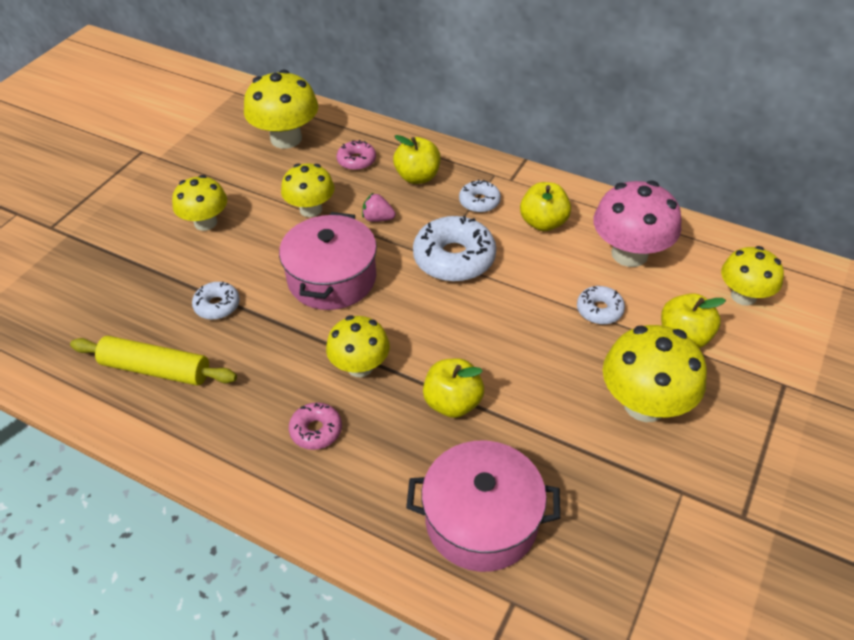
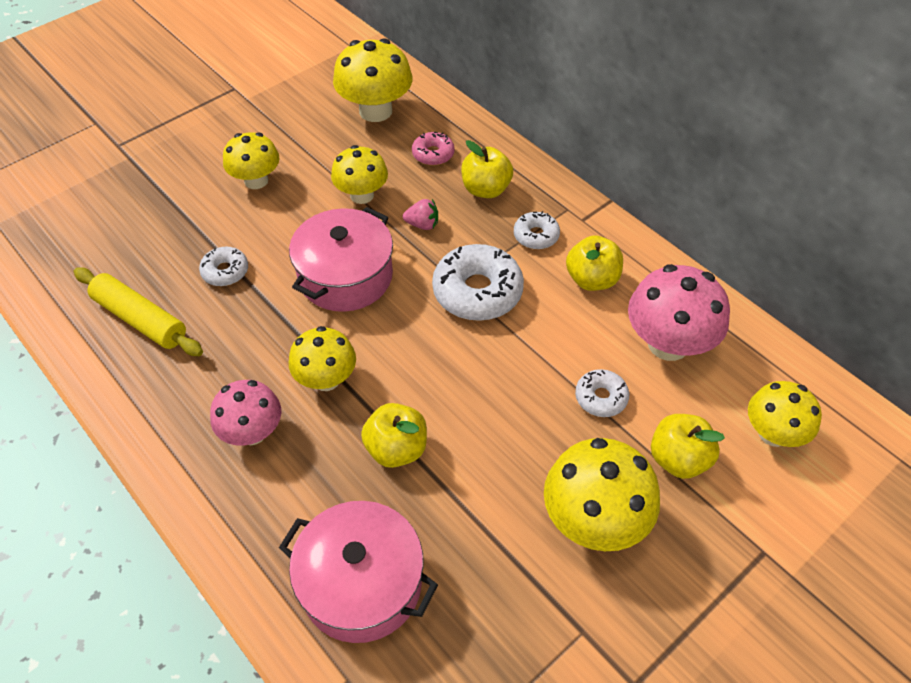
camera: 20 degrees right, 5 degrees up
pink donut [289,402,342,450] -> pink mushroom [210,380,281,446]
pink strawberry [362,193,396,222] -> pink strawberry turned 150 degrees clockwise [403,199,438,230]

